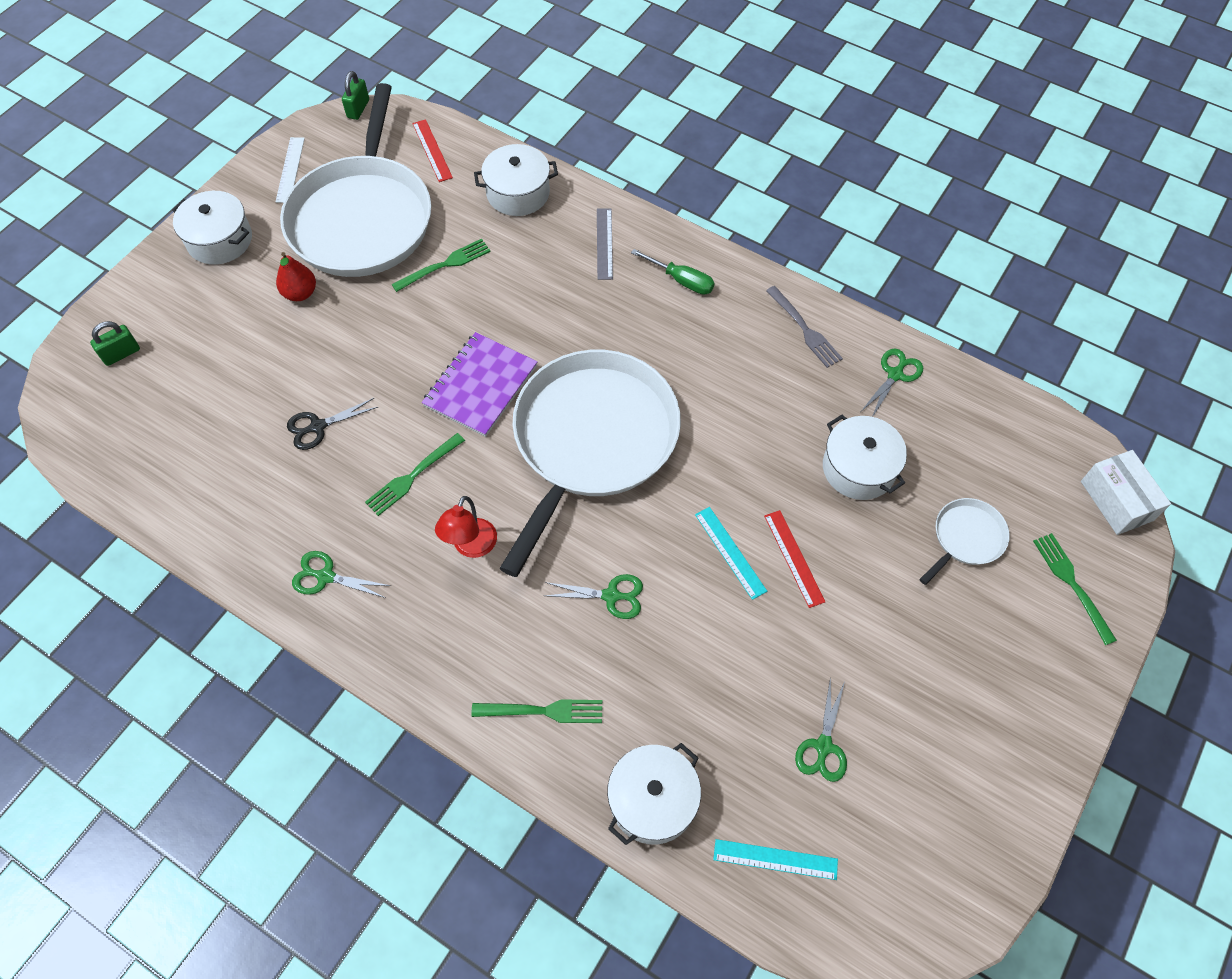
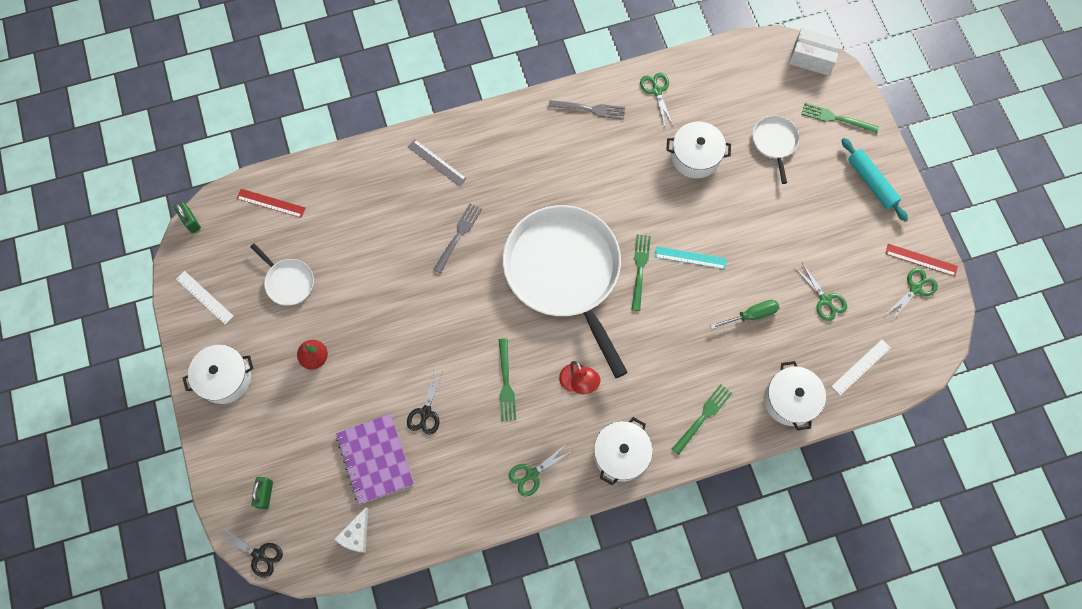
camera: 50 degrees left, 10 degrees up
white pan [280,83,431,277] -> white pan [250,243,314,306], size x0.42
green fork [391,239,491,292] -> green fork moved to [631,235,651,311]
purple notebook [422,332,537,437] -> purple notebook moved to [336,414,414,505]
white pot [474,144,558,216] -> white pot moved to [594,417,653,486]
green scissors [545,574,643,619] -> green scissors moved to [886,268,938,319]
green screwdriver [631,249,715,295] -> green screwdriver moved to [710,300,779,329]
turquoise ruler [713,839,838,880] -> white ruler [831,340,891,395]
red ruler [764,510,825,608] -> red ruler moved to [885,244,958,276]
none -> black scissors [217,527,283,578]
none -> white cheese [334,507,368,553]
none -> grey fork [433,203,482,273]
none -> turquoise rolling pin [841,138,908,221]

